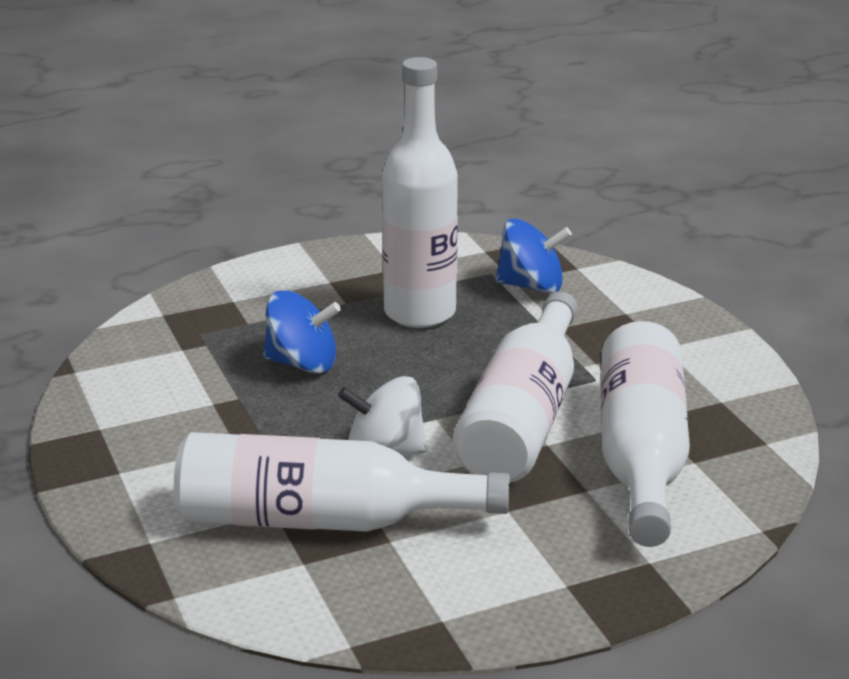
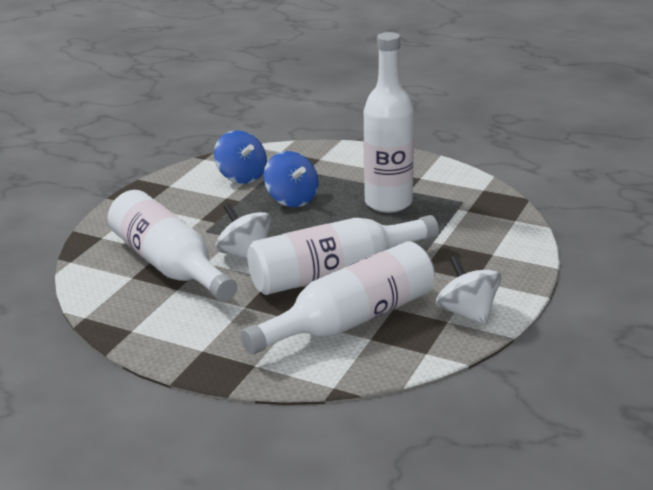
camera: 50 degrees right, 0 degrees up
blue spinning top [495,219,572,293] -> blue spinning top moved to [214,130,267,184]
none -> white spinning top [436,255,501,325]

